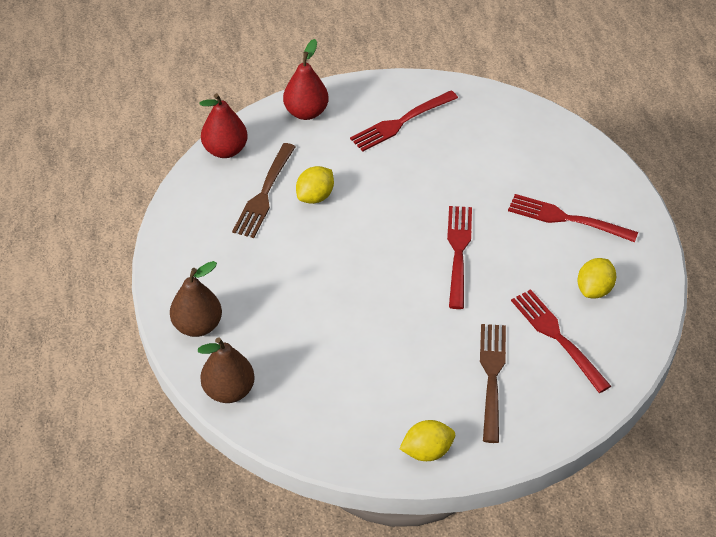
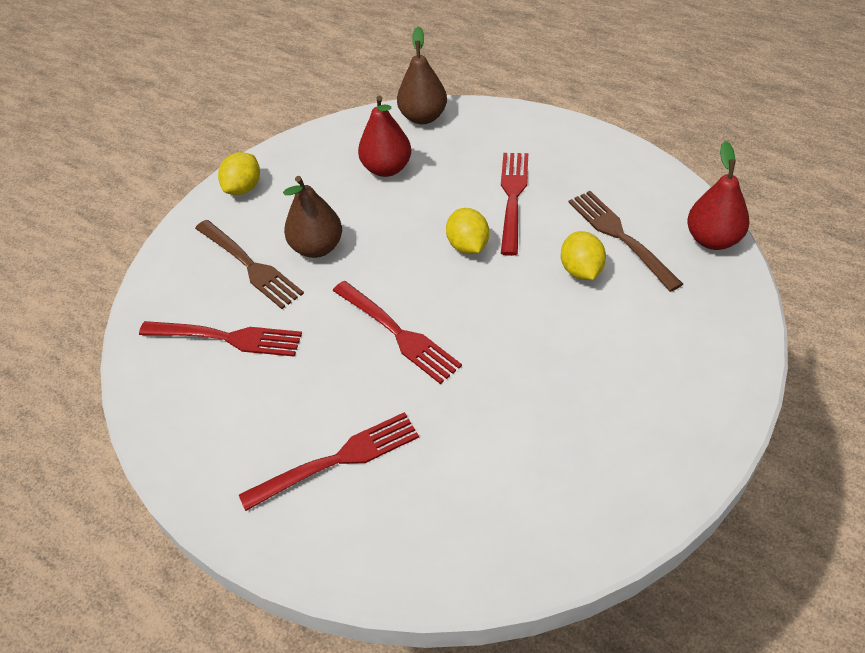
camera: 135 degrees right, 0 degrees up
brown pear [170,261,222,337] -> brown pear moved to [283,176,342,258]
red pear [283,39,329,120] -> red pear moved to [358,95,411,177]
red fork [350,91,458,152] -> red fork moved to [501,153,528,256]
yellow lemon [577,258,616,299] -> yellow lemon moved to [446,208,489,254]

